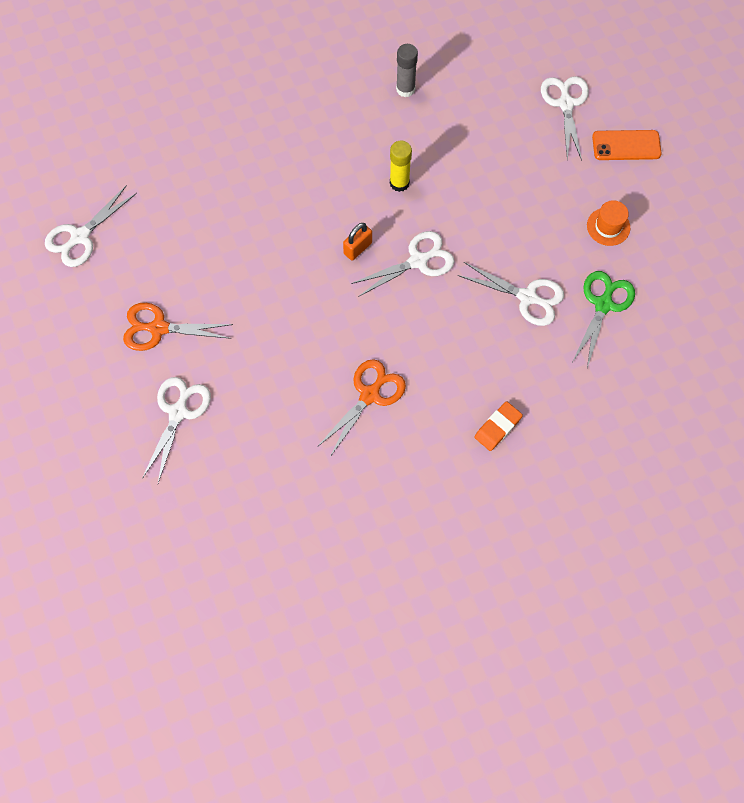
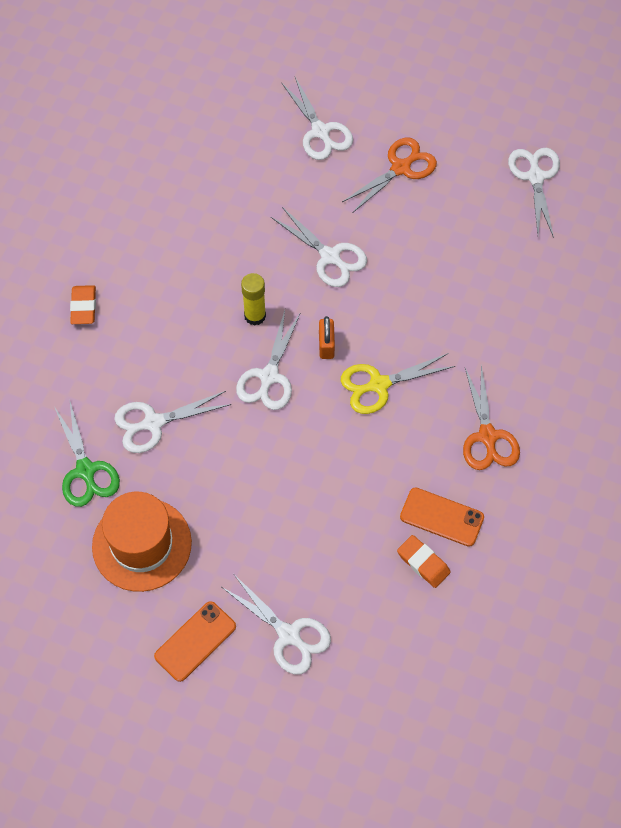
camera: 135 degrees right, 5 degrees down
orange scissors [317,359,406,457] -> orange scissors moved to [463,364,520,470]
yellow glue stick [390,140,412,192] -> yellow glue stick moved to [241,273,266,326]
grey glue stick [396,44,418,97] -> orange phone [400,487,484,547]
orange hat [587,200,630,246] -> orange hat [92,492,192,592], size x1.97
none -> white scissors [271,207,367,287]
none -> yellow scissors [341,353,455,414]
none -> orange eraser [397,535,451,588]

